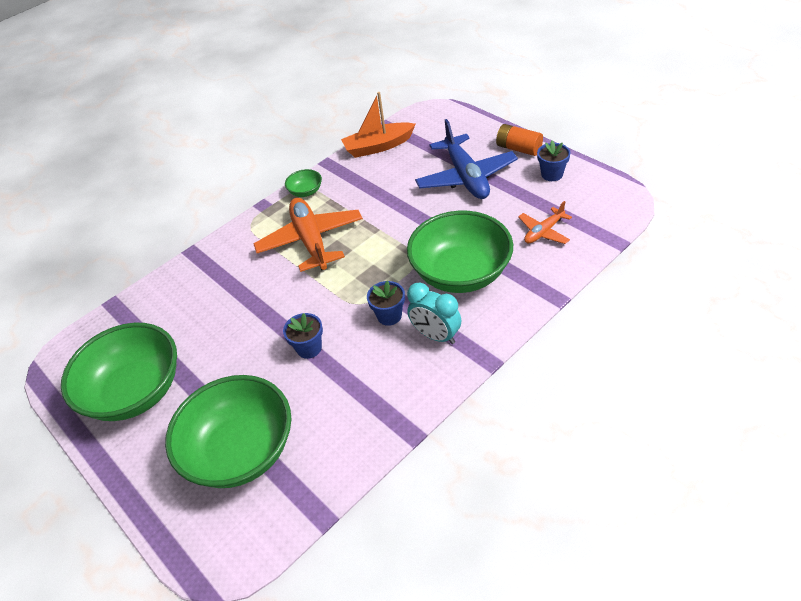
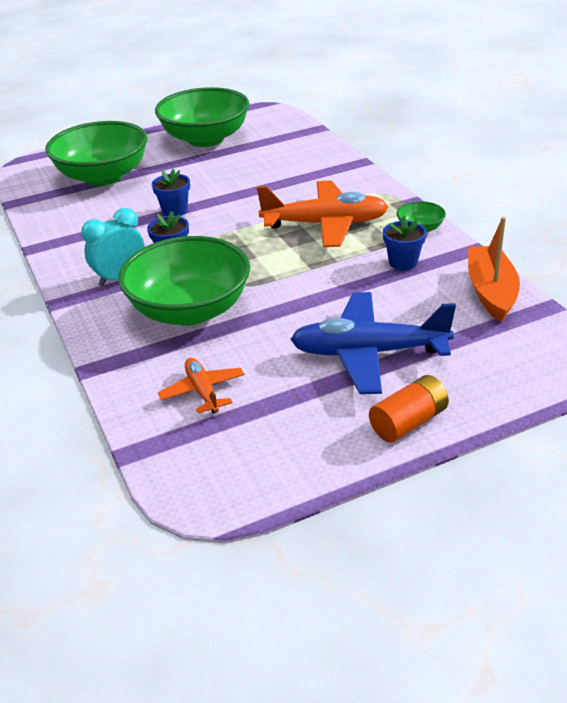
camera: 105 degrees right, 10 degrees down
blue flower pot [537,140,571,181] -> blue flower pot moved to [383,216,427,270]

